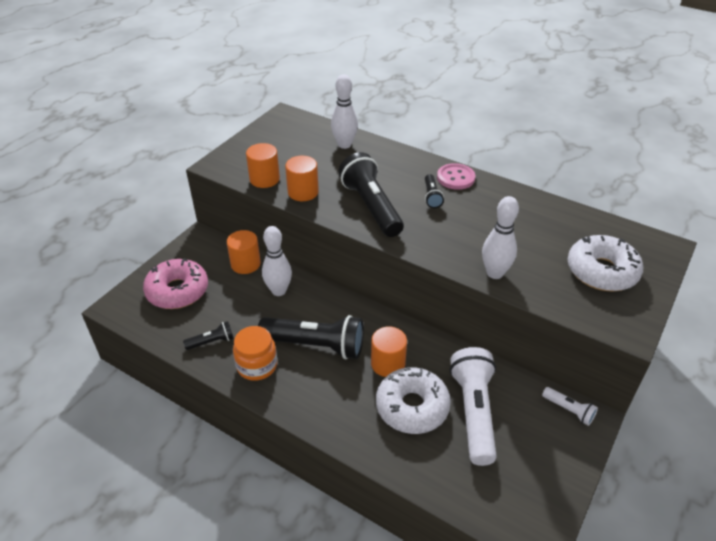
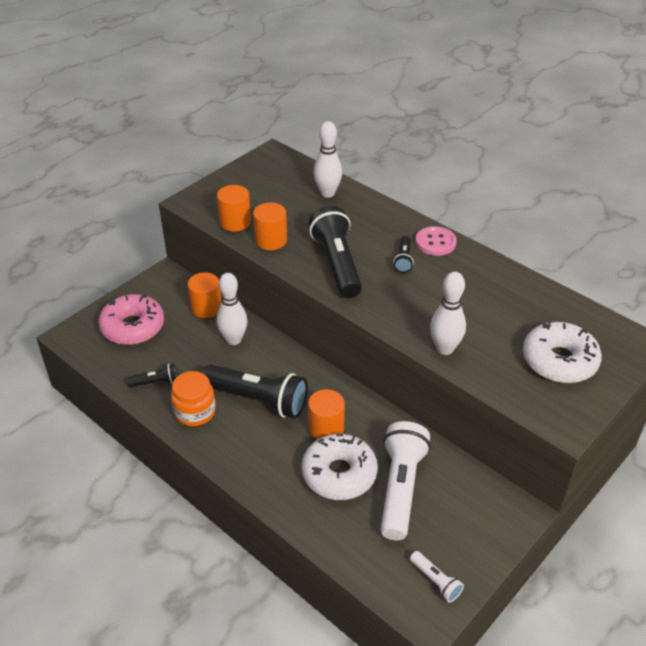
camera: 10 degrees right, 0 degrees up
white flashlight [542,387,598,426] -> white flashlight moved to [410,551,464,603]

